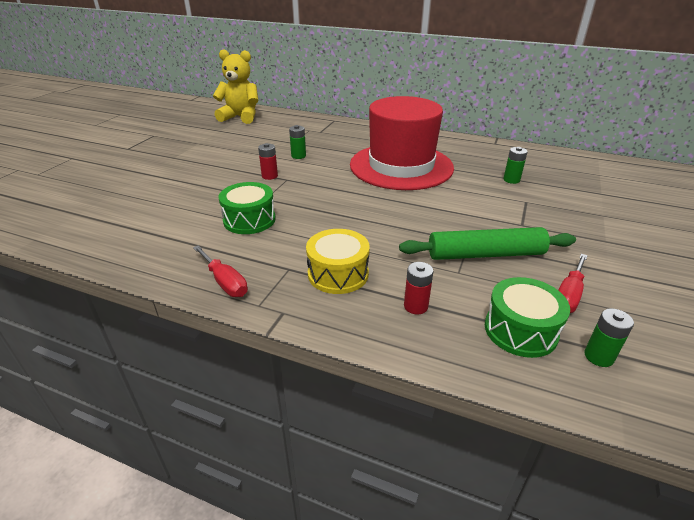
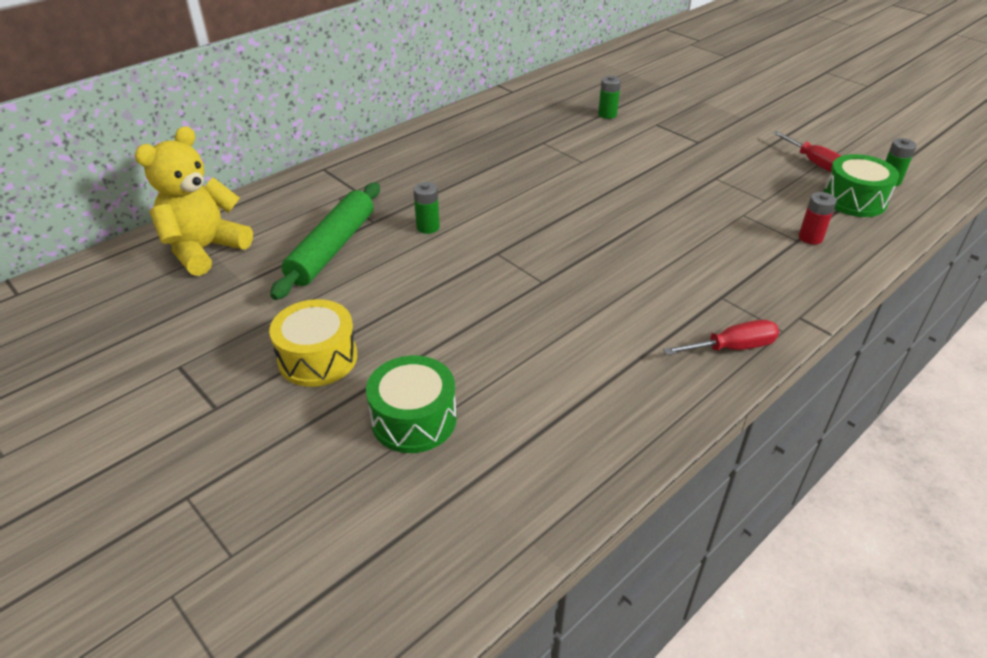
camera: 65 degrees left, 5 degrees up
green drum [219,182,276,234] -> green drum moved to [366,356,457,453]
red battery [258,143,278,180] -> none
yellow drum [306,229,370,294] -> yellow drum moved to [269,299,357,387]
red hat [350,96,454,190] -> none
green rolling pin [399,227,576,260] -> green rolling pin moved to [270,182,380,300]

